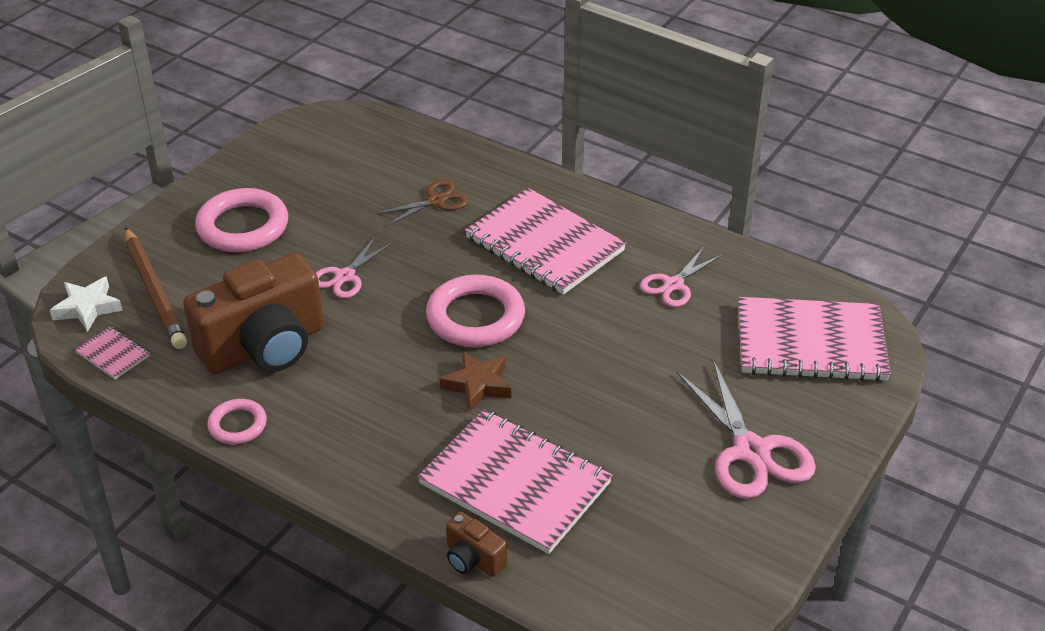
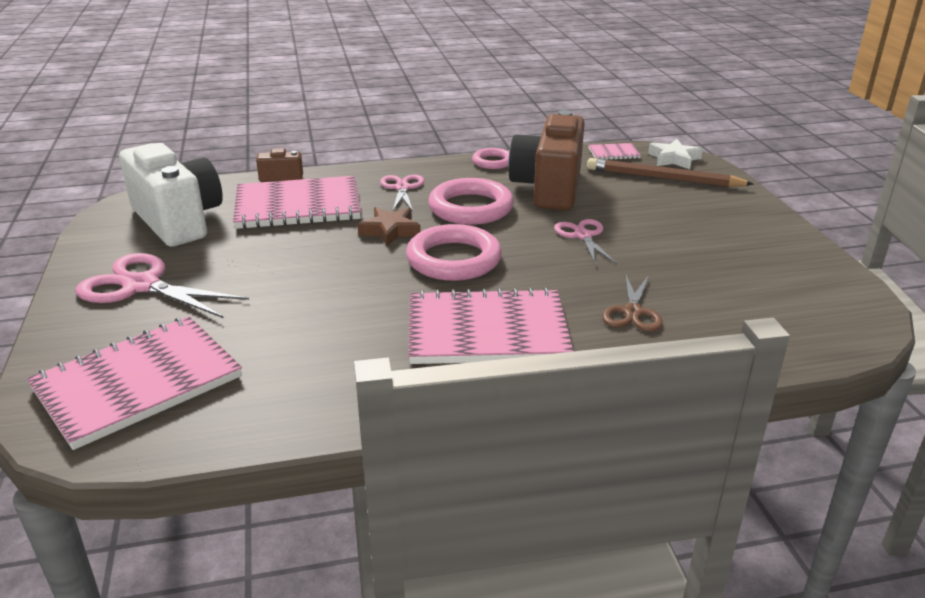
camera: 135 degrees right, 10 degrees down
pink ring [195,188,288,252] -> pink ring moved to [428,178,514,225]
pink scissors [640,247,722,307] -> pink scissors moved to [380,175,424,211]
none -> white camera [119,143,223,247]

